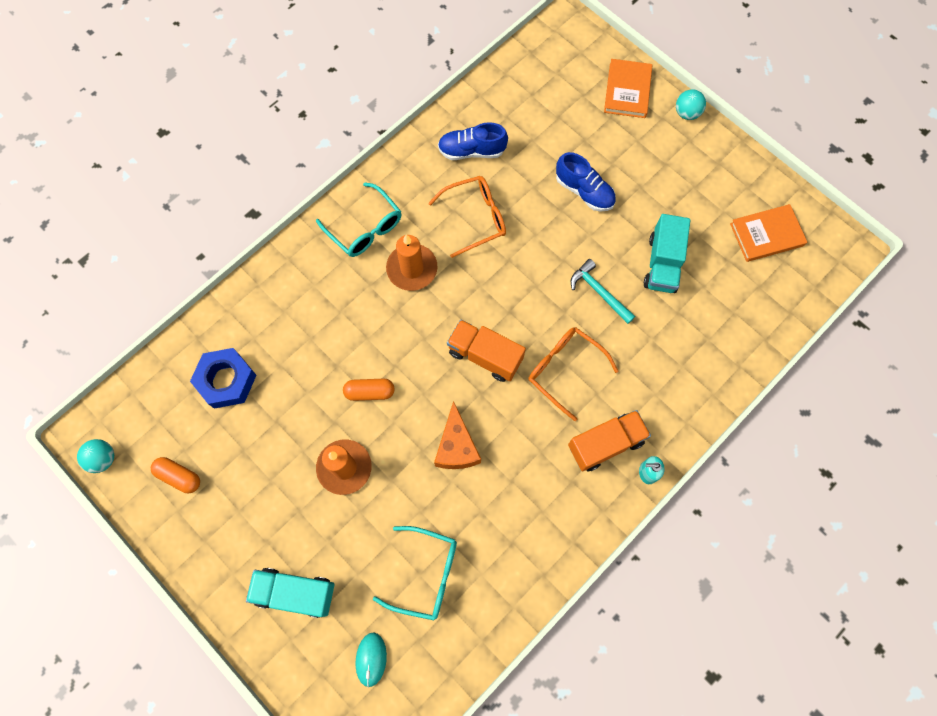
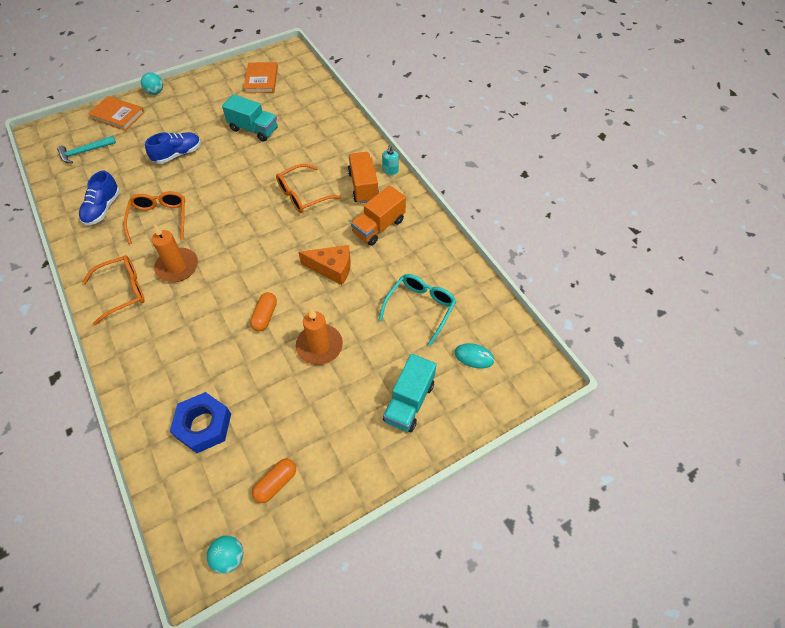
camera: 75 degrees left, 15 degrees down
turquoise glasses [316,182,401,257] -> orange glasses [82,255,145,325]
orange truck [447,319,526,382] -> orange truck moved to [351,185,406,246]
turquoise hammer [571,259,635,324] -> turquoise hammer moved to [57,136,116,163]

